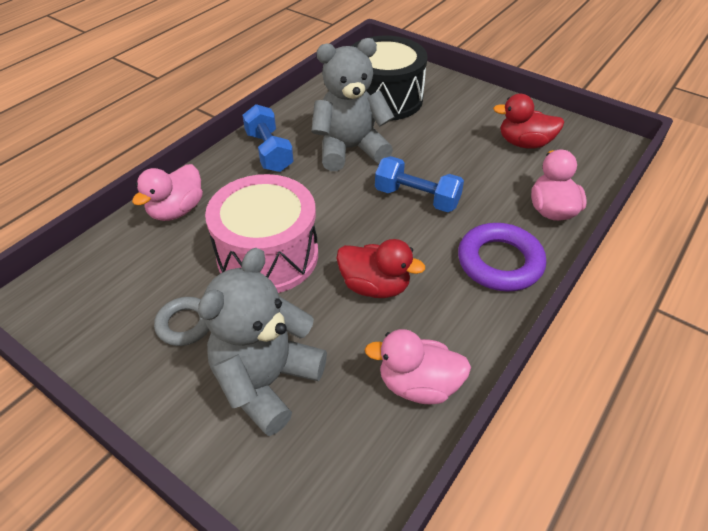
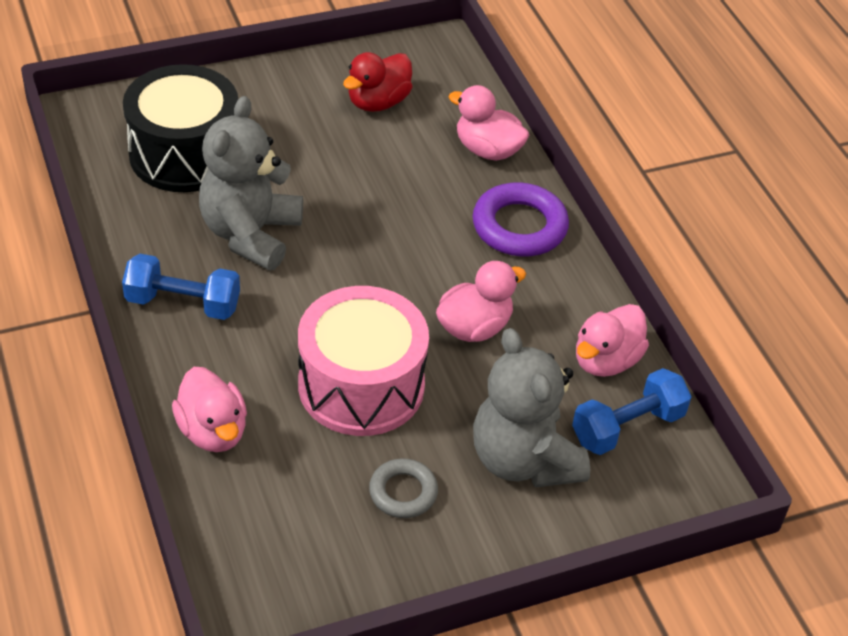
camera: 60 degrees left, 0 degrees up
red duck [336,239,425,298] -> pink duck [436,261,526,342]
blue dumbbell [375,156,464,212] -> blue dumbbell moved to [572,368,692,455]

